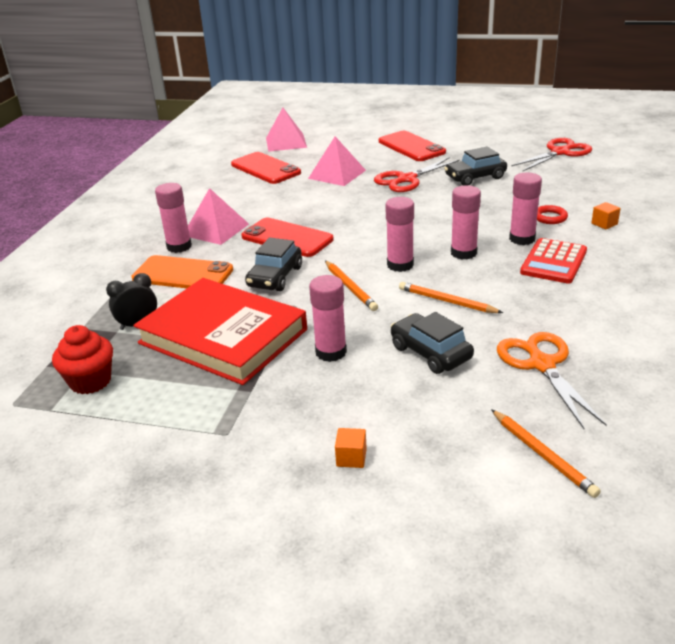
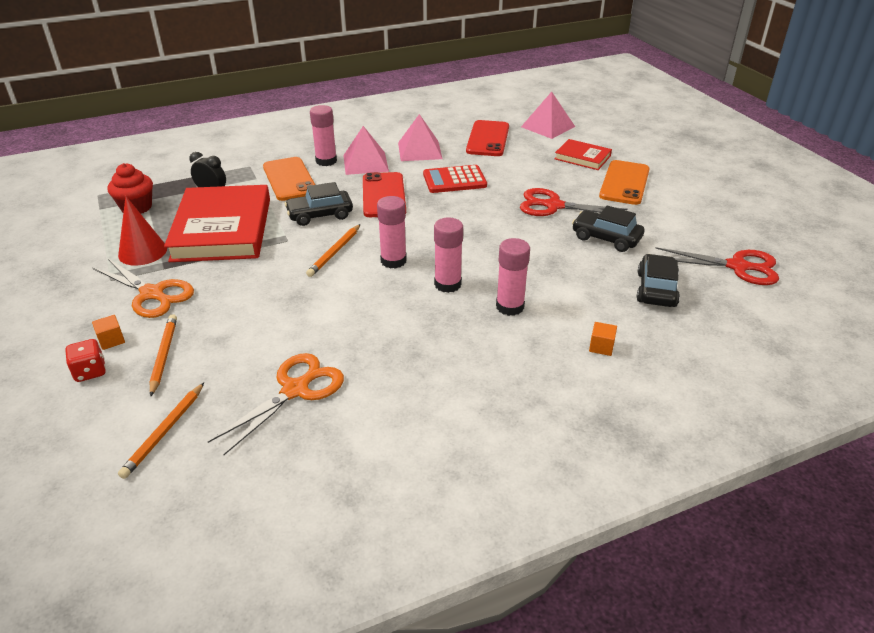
camera: 50 degrees right, 5 degrees up
pink pyramid [308,136,366,186] -> pink pyramid moved to [398,114,442,161]
pink glue stick [309,275,347,362] -> none
red phone [379,131,446,161] -> orange phone [599,160,650,205]
black car [391,312,474,374] -> black car moved to [637,254,680,307]
orange pencil [399,282,503,313] -> orange pencil moved to [149,314,177,397]
red calculator [520,238,587,284] -> red calculator moved to [423,165,487,193]
red ring [537,205,568,224] -> none
none -> red dice [65,339,106,382]
none -> orange scissors [93,259,194,318]
none -> red cone [118,196,167,266]
none -> red book [555,139,612,170]

